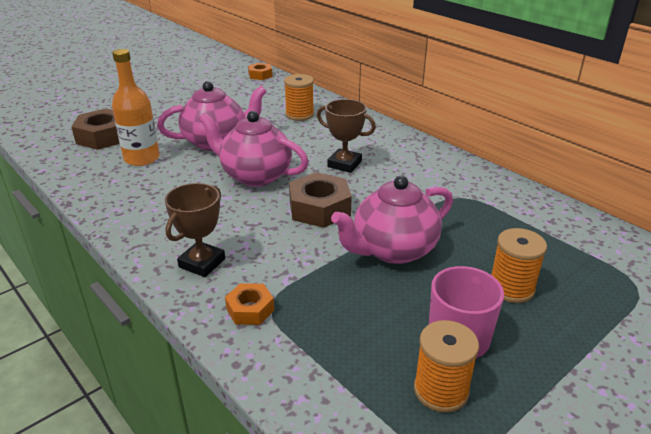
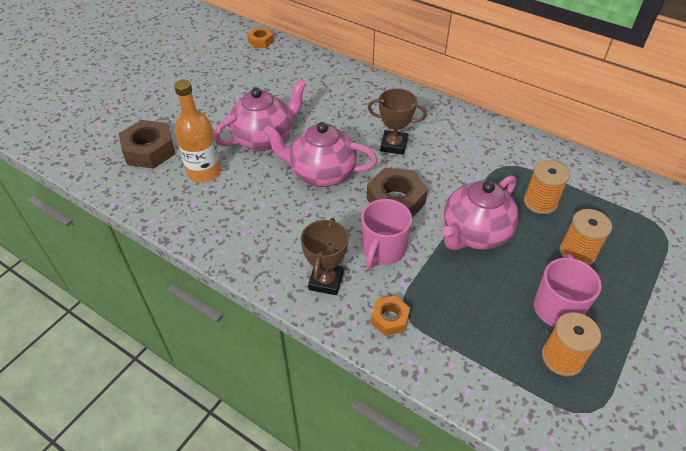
camera: 15 degrees left, 15 degrees up
orange spool [284,74,314,121] -> orange spool moved to [524,160,570,214]
none -> pink mug [361,199,412,269]

